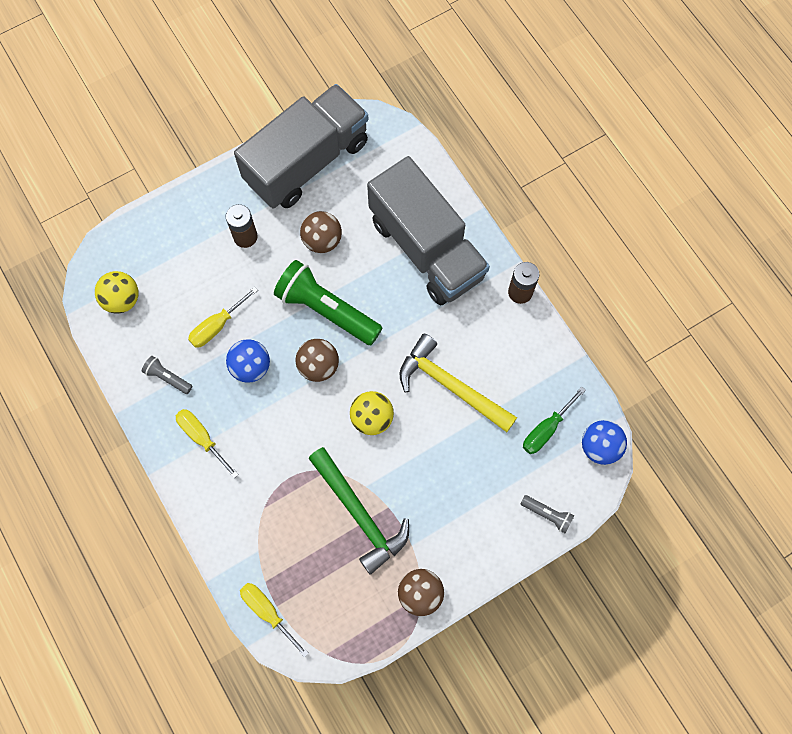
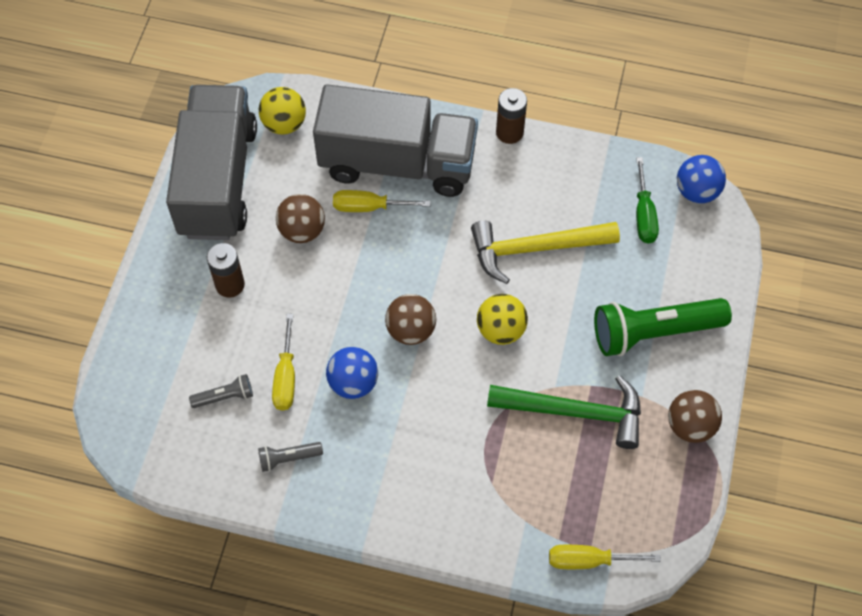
camera: 45 degrees left, 10 degrees down
yellow ball [95,271,139,314] -> yellow ball moved to [259,87,306,135]
yellow screwdriver [176,409,239,478] -> yellow screwdriver moved to [333,190,431,212]
green flashlight [274,260,382,345] -> green flashlight moved to [594,298,732,356]
grey flashlight [521,495,574,533] -> grey flashlight moved to [189,374,253,408]

